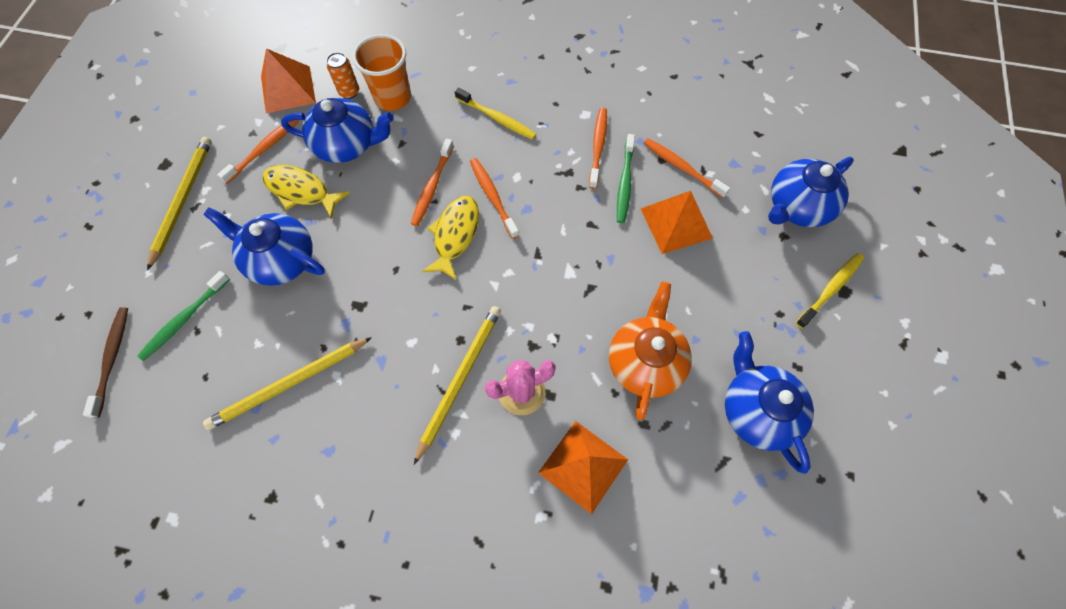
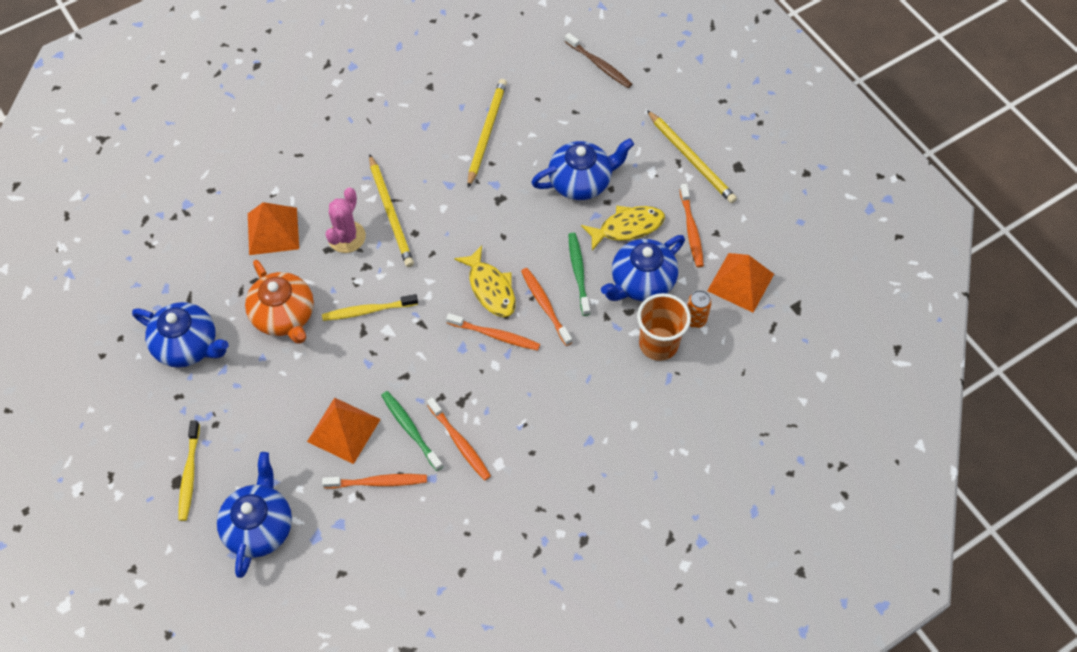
camera: 135 degrees right, 5 degrees down
green toothbrush [137,271,230,361] -> green toothbrush moved to [568,233,590,316]
yellow toothbrush [455,88,536,140] -> yellow toothbrush moved to [322,294,418,321]

